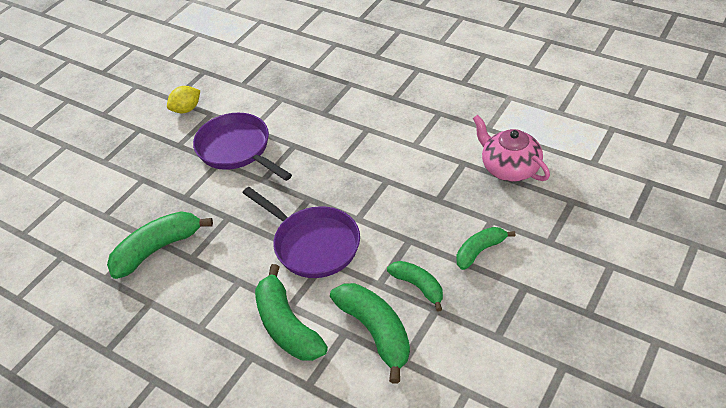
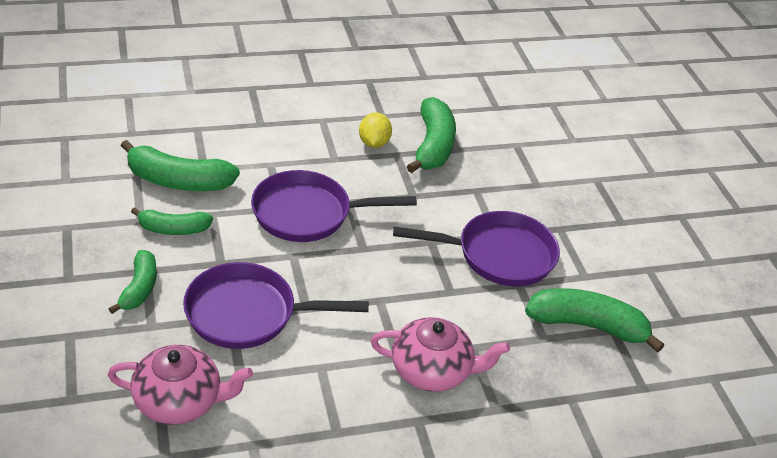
camera: 125 degrees right, 5 degrees down
yellow lemon [167,86,200,113] -> yellow lemon moved to [359,113,392,148]
green banana [255,264,328,361] -> green banana moved to [525,288,664,353]
none -> purple pan [183,262,369,349]
none -> pink teapot [371,317,510,392]

